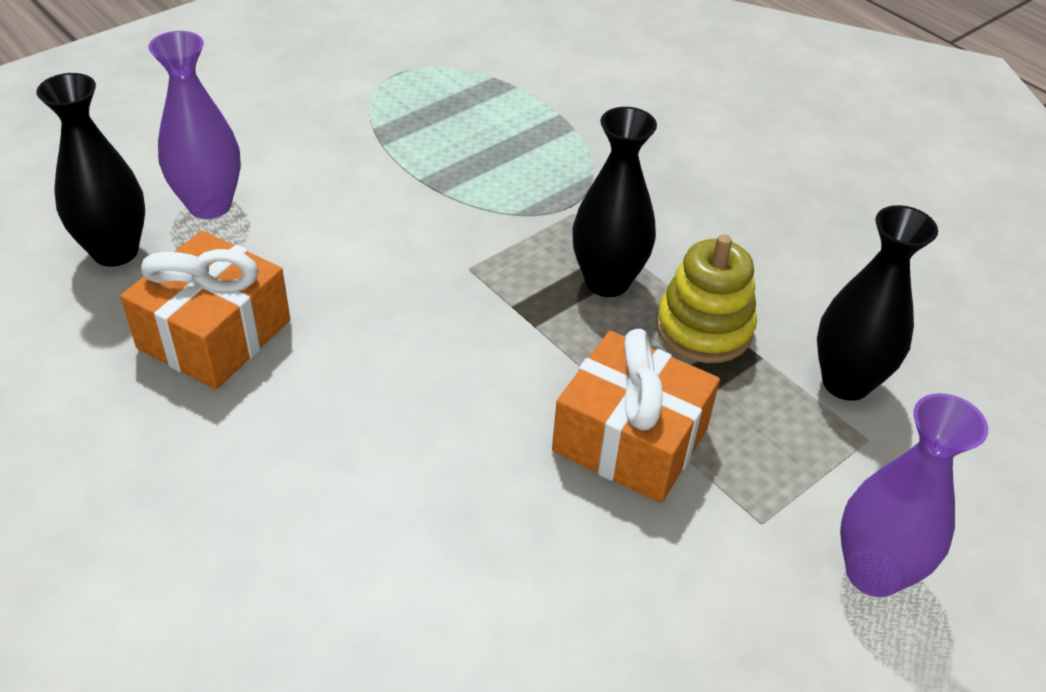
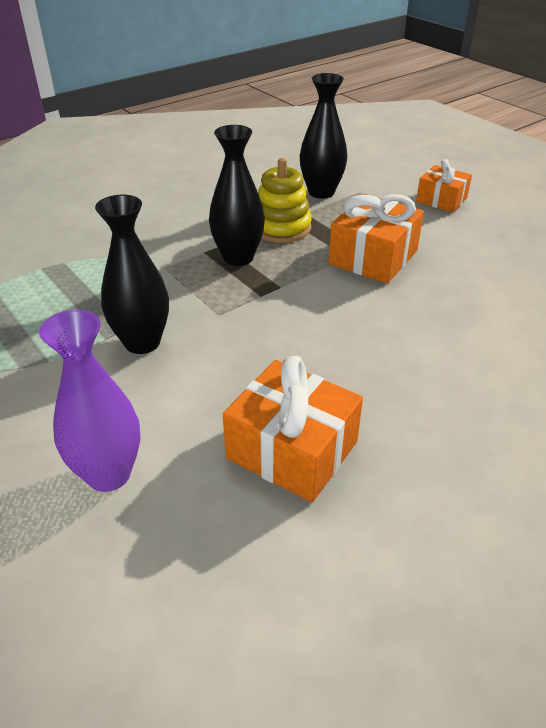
camera: 85 degrees left, 5 degrees down
black vase [36,73,145,267] -> black vase moved to [95,195,169,354]
purple vase [840,393,988,597] -> orange gift [416,159,472,213]

